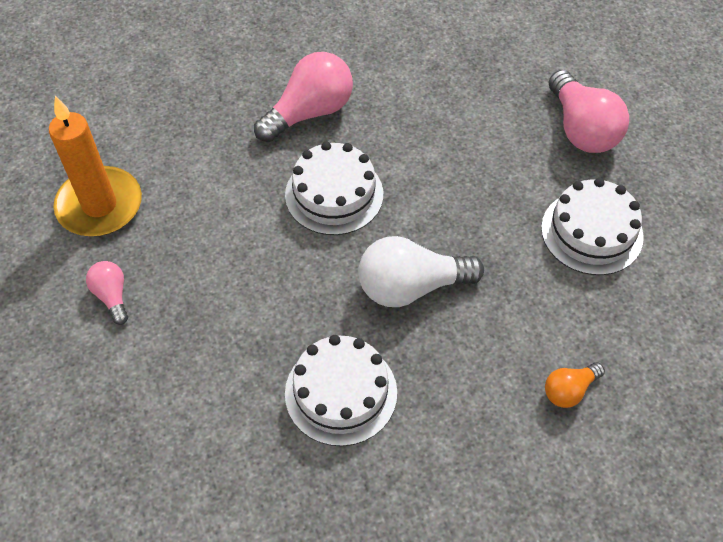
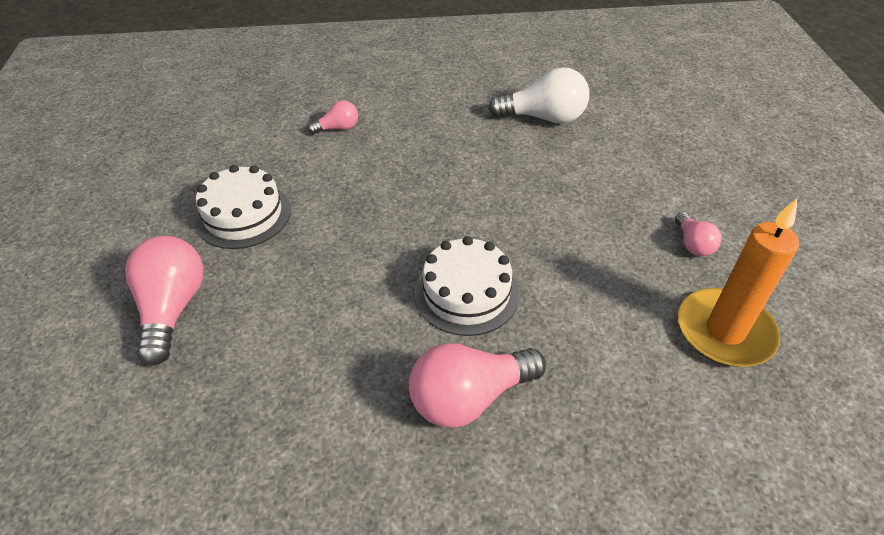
camera: 165 degrees left, 10 degrees down
white cake [285,335,397,446] -> none
white light bulb [358,236,484,307] -> white light bulb moved to [488,67,589,124]
orange light bulb [545,362,605,408] -> pink light bulb [308,100,358,134]

